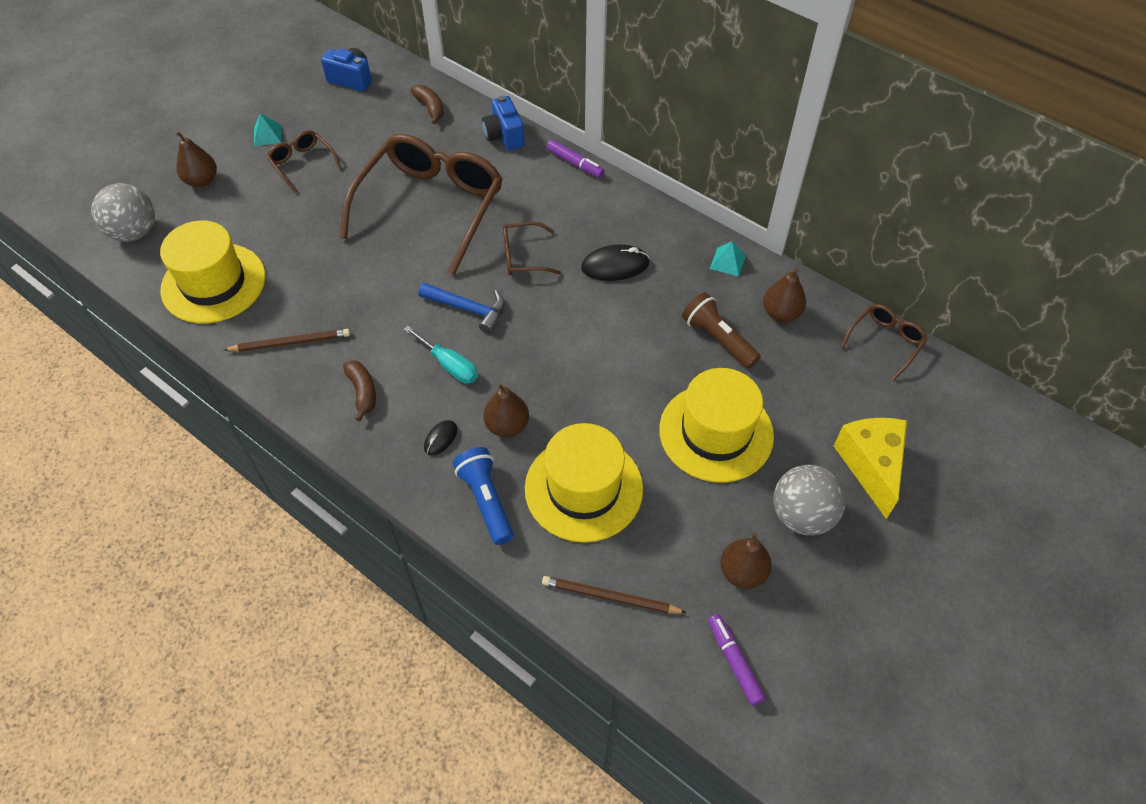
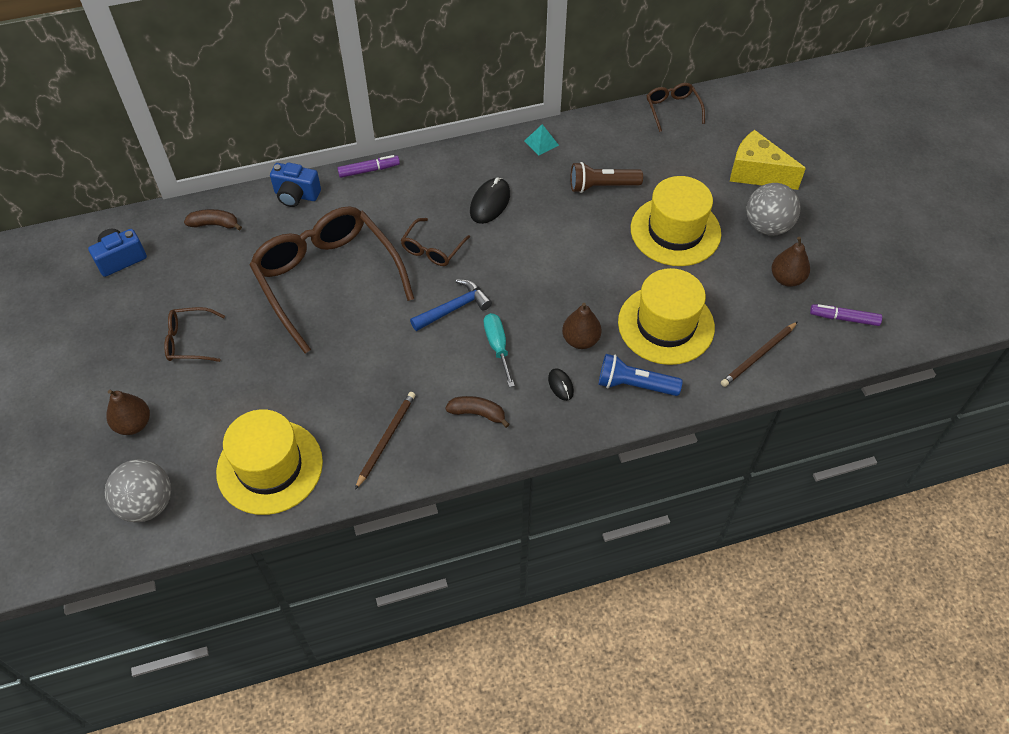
camera: 55 degrees left, 0 degrees up
turquoise pyramid [254,113,281,146] -> none
turquoise screwdriver [403,326,478,384] -> turquoise screwdriver turned 90 degrees counterclockwise [484,313,515,387]
brown pear [763,268,806,322] -> none

